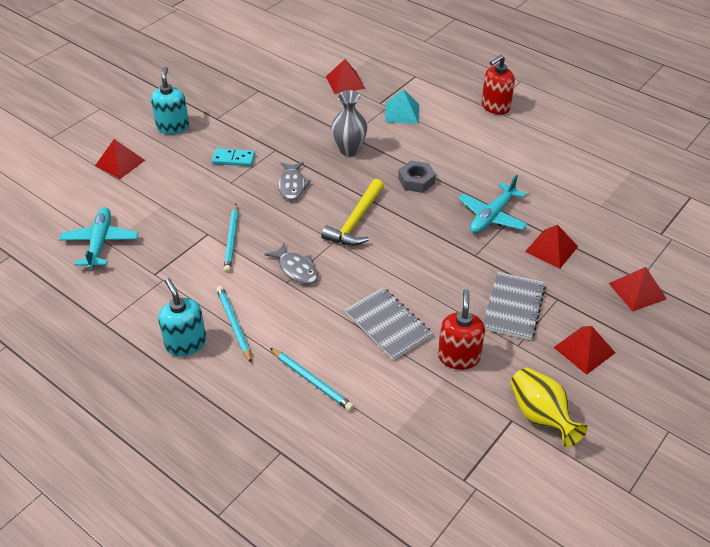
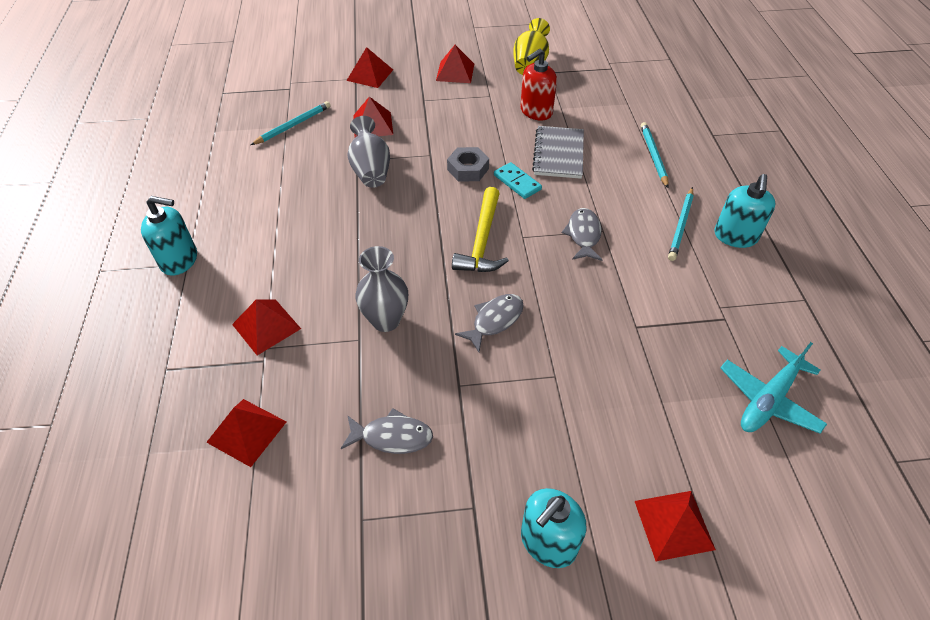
camera: 135 degrees left, 5 degrees up
turquoise domino [212,148,255,166] -> turquoise domino moved to [494,162,542,199]
turquoise pencil [224,204,238,273] -> turquoise pencil moved to [251,101,330,145]
yellow hammer [321,179,384,246] -> yellow hammer turned 120 degrees clockwise [452,187,509,272]
turquoise pyramid [385,89,419,124] -> red pyramid [232,299,301,355]
grey nut [398,161,436,193] -> grey nut moved to [447,147,489,182]
turquoise plane [458,175,528,233] -> grey vase [347,116,390,188]
red soap dispenser [481,55,515,115] -> turquoise soap dispenser [141,196,197,276]
grey notebook [483,272,546,340] -> none
none -> grey fish [341,408,433,454]

